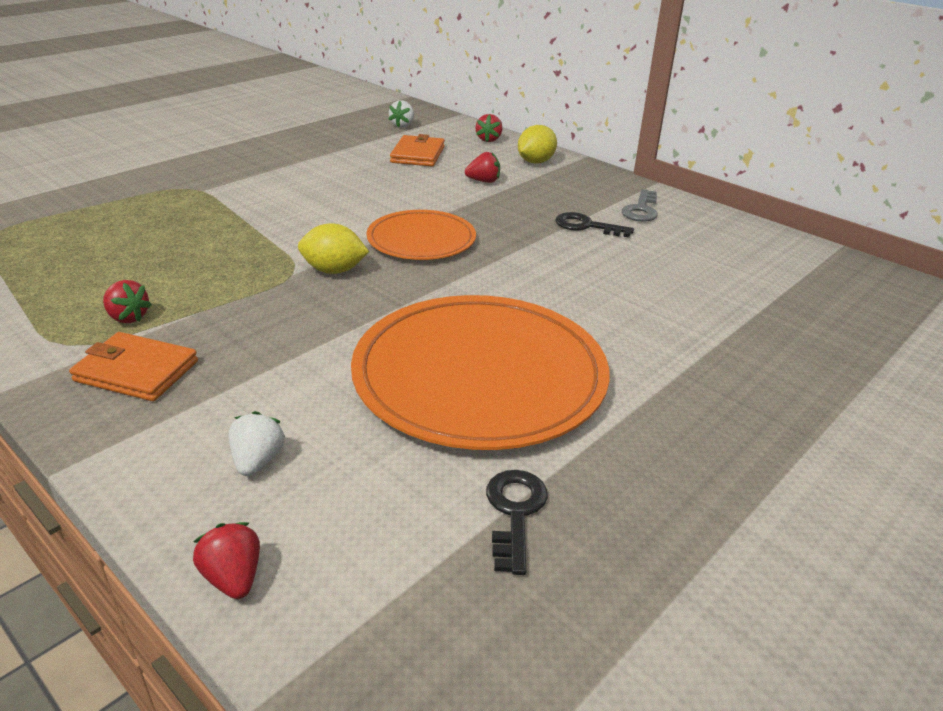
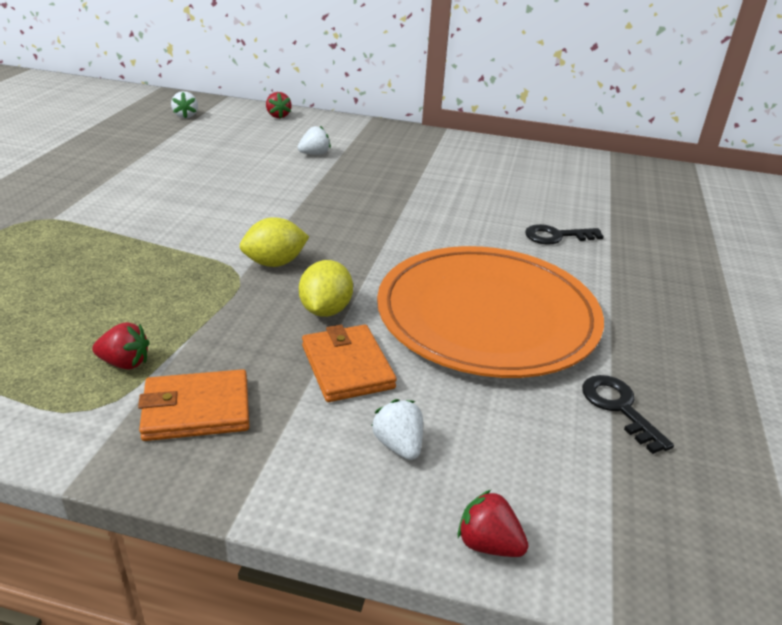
camera: 30 degrees left, 0 degrees up
orange plate [366,210,476,260] -> none
orange wallet [390,134,445,167] -> orange wallet moved to [302,325,397,402]
red strawberry [465,152,500,183] -> white strawberry [297,126,331,155]
yellow lemon [518,125,557,164] -> yellow lemon moved to [299,260,353,317]
black key [555,212,634,238] -> black key moved to [525,224,604,245]
grey key [622,189,658,222] -> none

